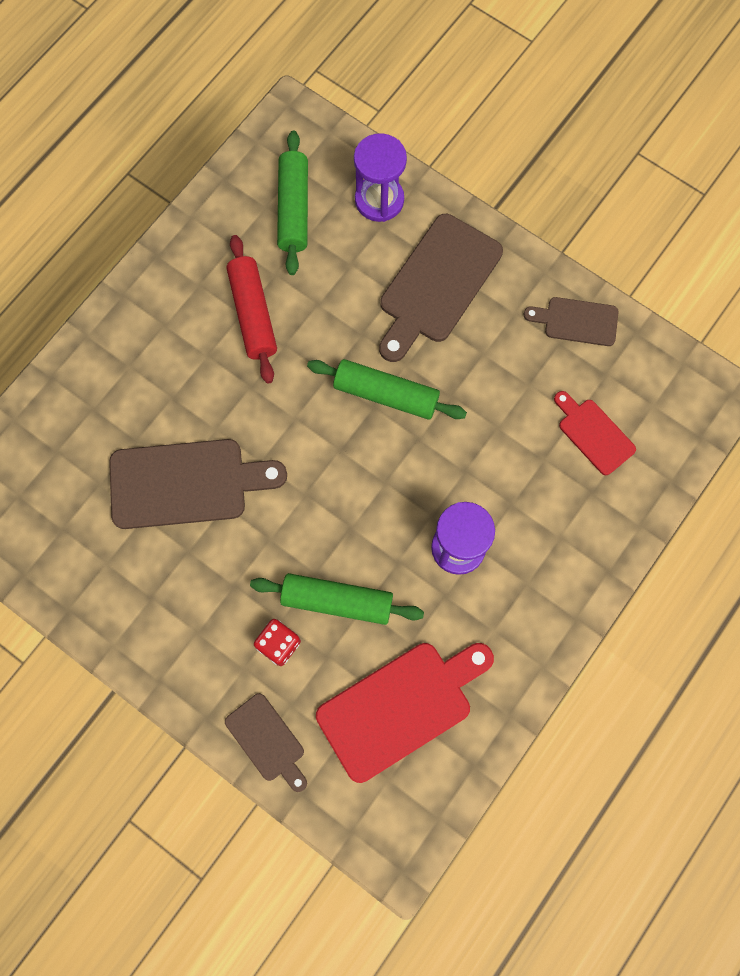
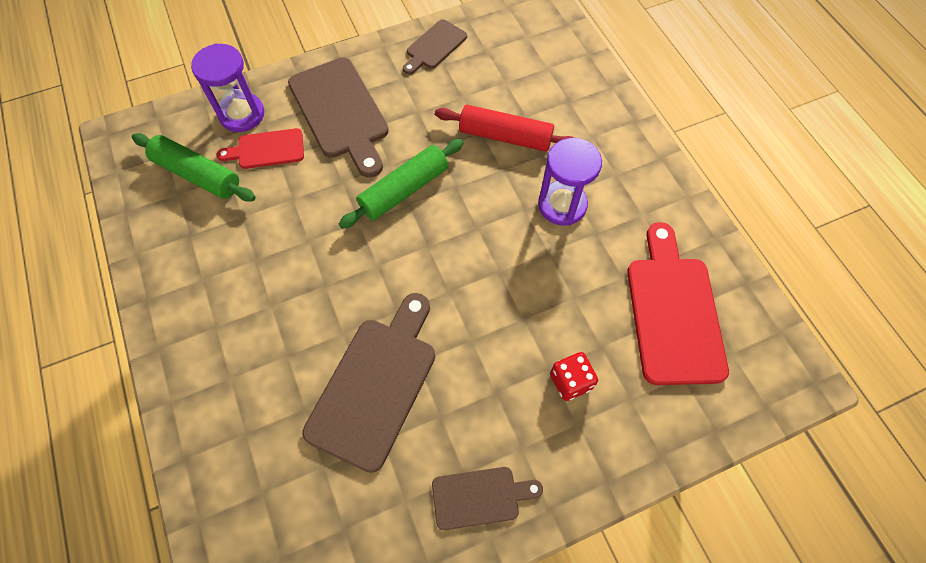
camera: 60 degrees left, 10 degrees down
brown cutting board [225,693,307,792] -> brown cutting board moved to [432,467,543,530]
red rolling pin [227,235,277,384] -> red rolling pin moved to [435,105,575,152]
green rolling pin [250,573,424,625] -> none
red cutting board [554,391,636,475] -> red cutting board moved to [216,128,304,169]

